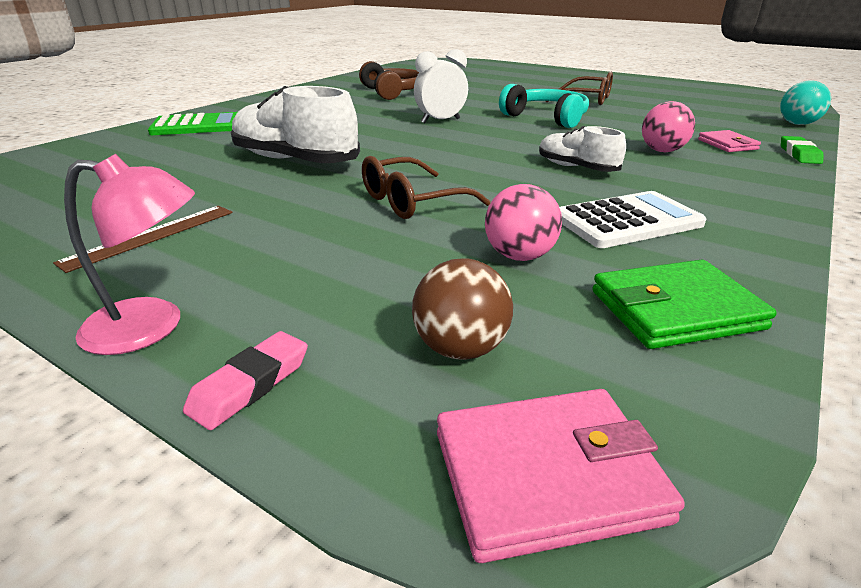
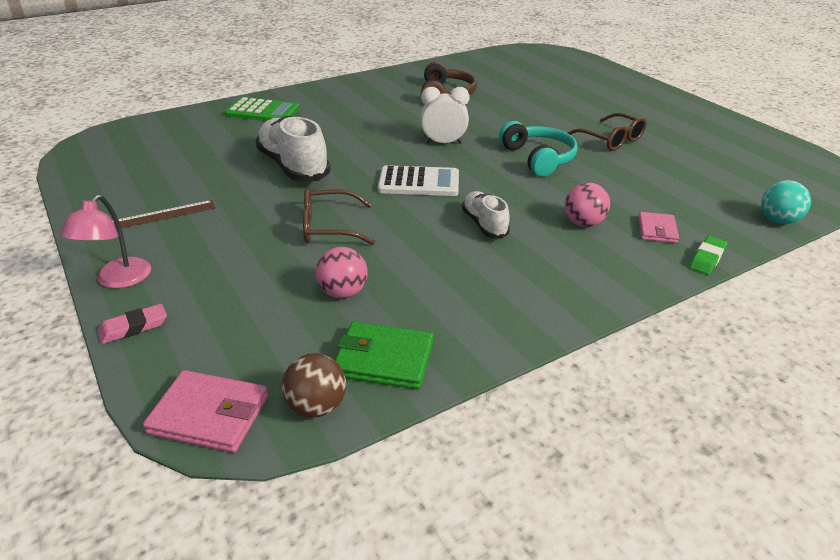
camera: 25 degrees right, 5 degrees up
pink lamp [64,154,195,355] -> pink lamp turned 75 degrees clockwise [60,195,151,289]
brown ball [412,258,513,360] -> brown ball moved to [282,353,346,418]
white calculator [559,191,706,248] -> white calculator moved to [378,165,459,196]

